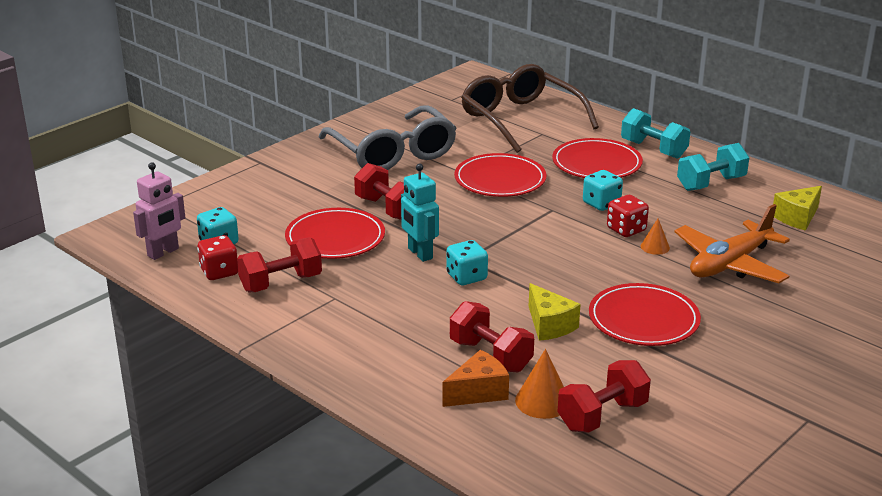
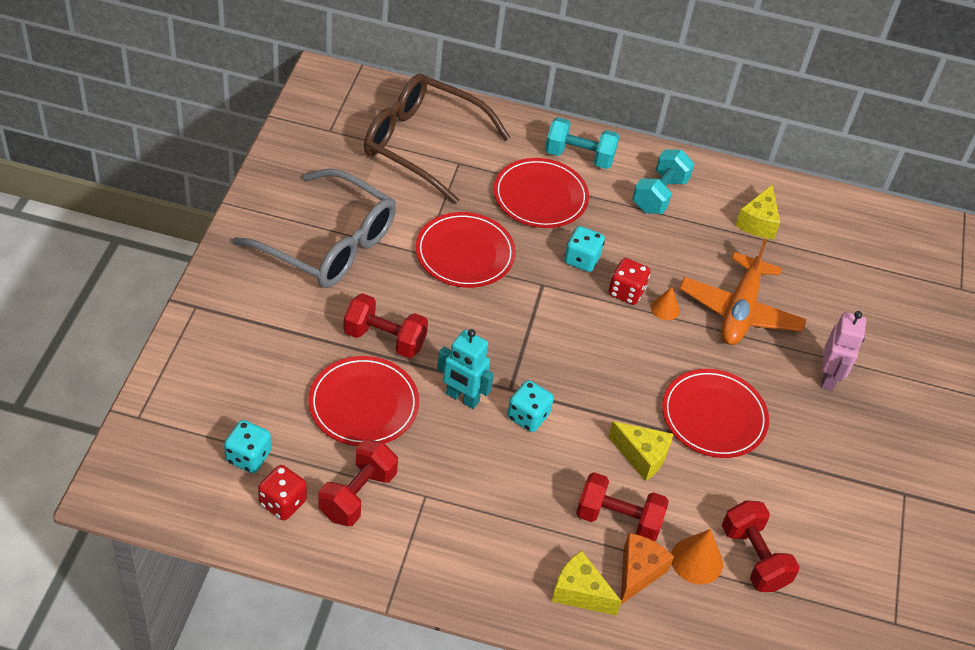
camera: 35 degrees left, 20 degrees up
pink robot [133,162,185,260] -> pink robot moved to [821,311,866,391]
red dumbbell [558,360,651,433] -> red dumbbell turned 45 degrees counterclockwise [722,500,800,592]
none -> yellow cheese [551,550,622,616]

